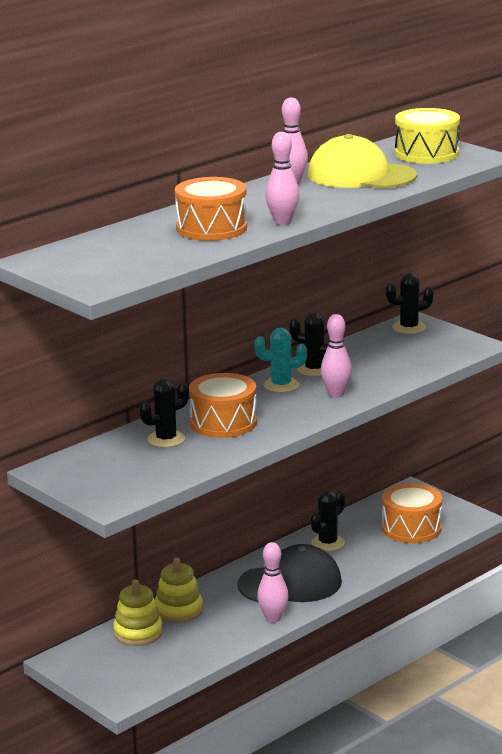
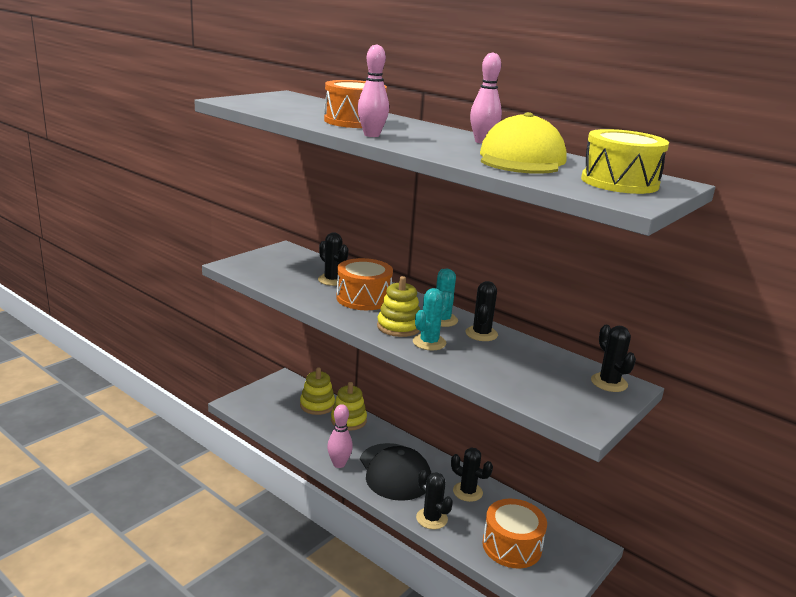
camera: 80 degrees right, 0 degrees up
pink bowling pin [321,314,352,398] -> turquoise cactus [413,288,450,350]
none -> yellow stacking toy [377,276,420,337]
none -> black cactus [416,470,453,529]

